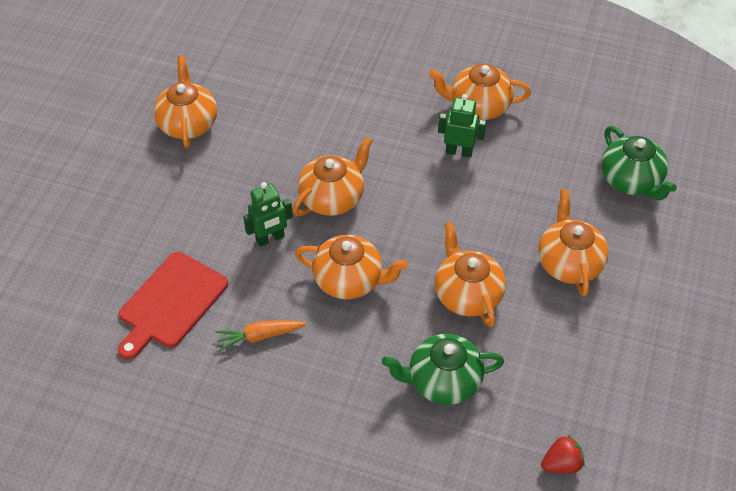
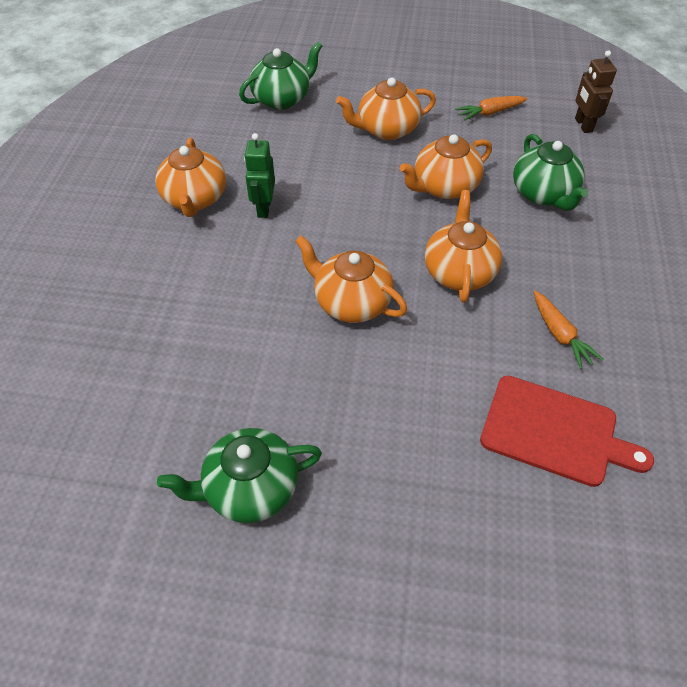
camera: 100 degrees left, 0 degrees up
orange teapot [154,56,217,148] -> green teapot [157,428,322,523]
green robot [243,182,293,247] -> none
red strawberry [541,435,585,473] -> brown robot [575,50,617,133]
none -> orange carrot [455,96,528,121]

